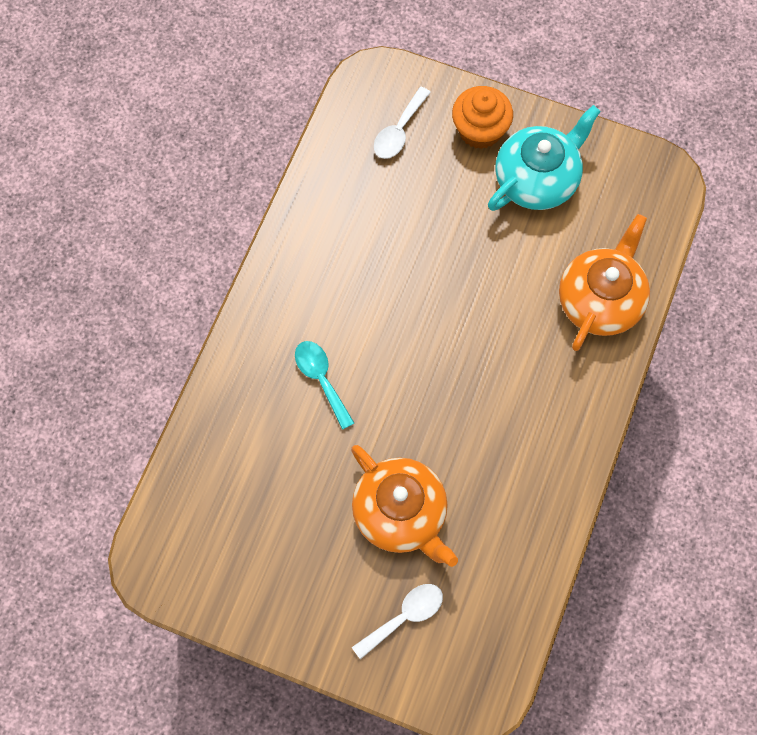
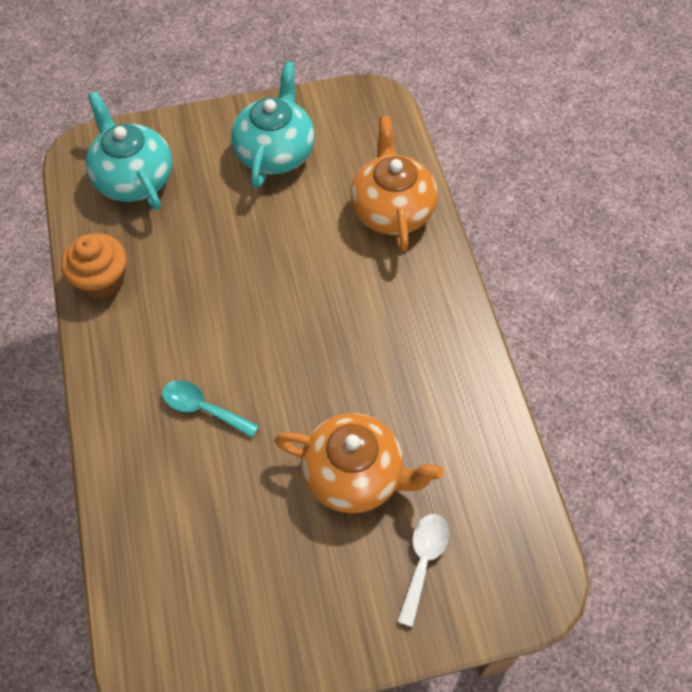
camera: 35 degrees left, 10 degrees down
white spoon [374,87,431,159] -> turquoise teapot [86,92,173,210]
orange cupcake [452,86,513,149] -> orange cupcake moved to [61,233,126,299]

